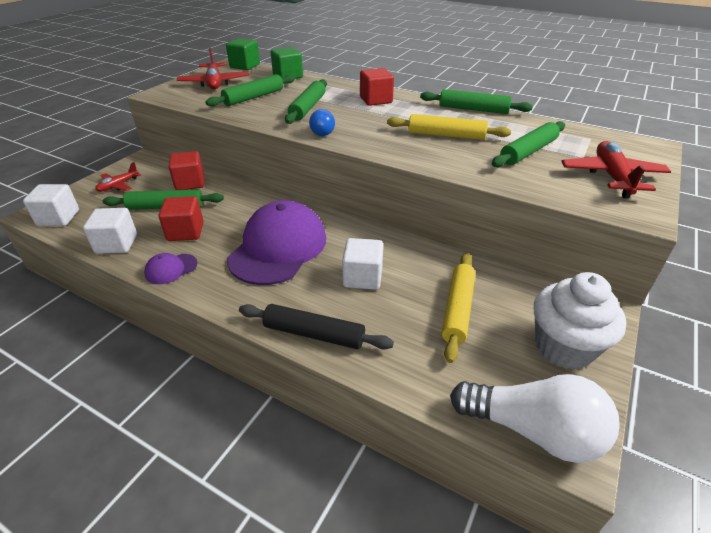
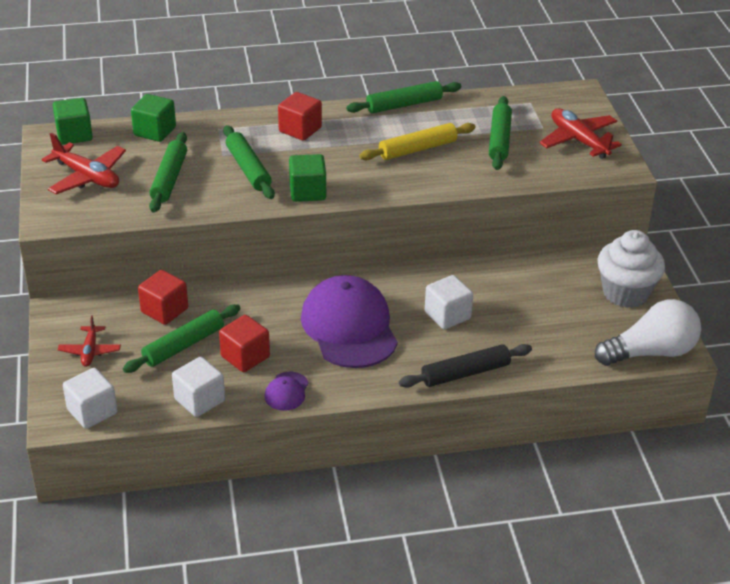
camera: 40 degrees left, 0 degrees up
blue light bulb [309,109,335,136] -> green cube [289,154,326,202]
yellow rolling pin [442,253,475,363] -> none

